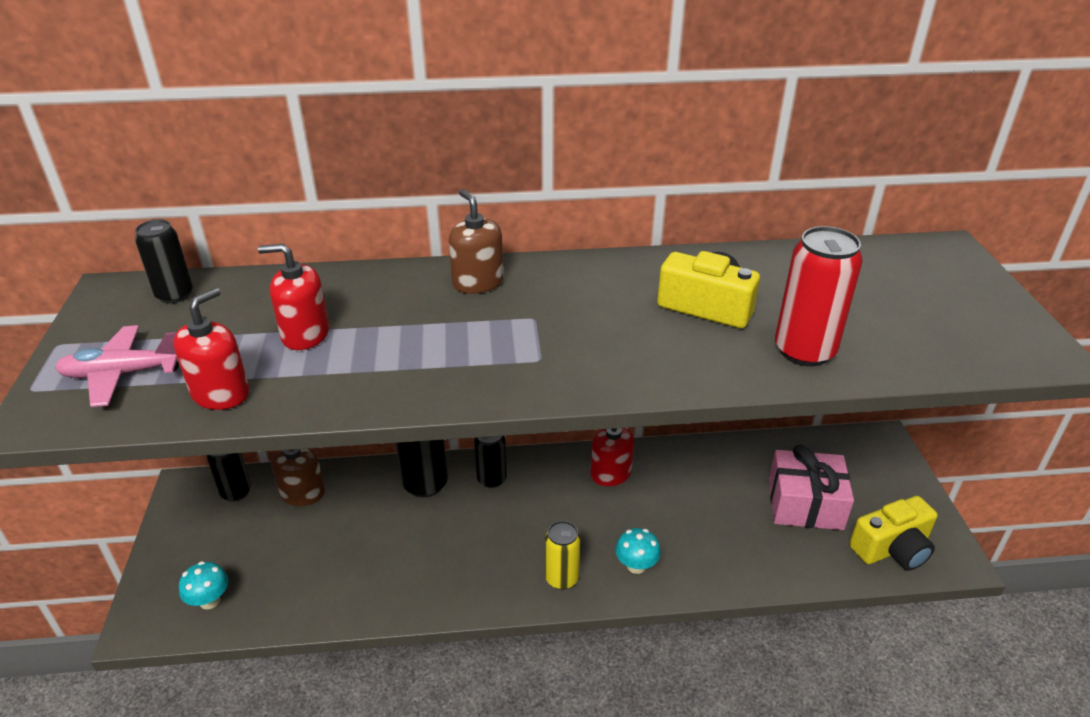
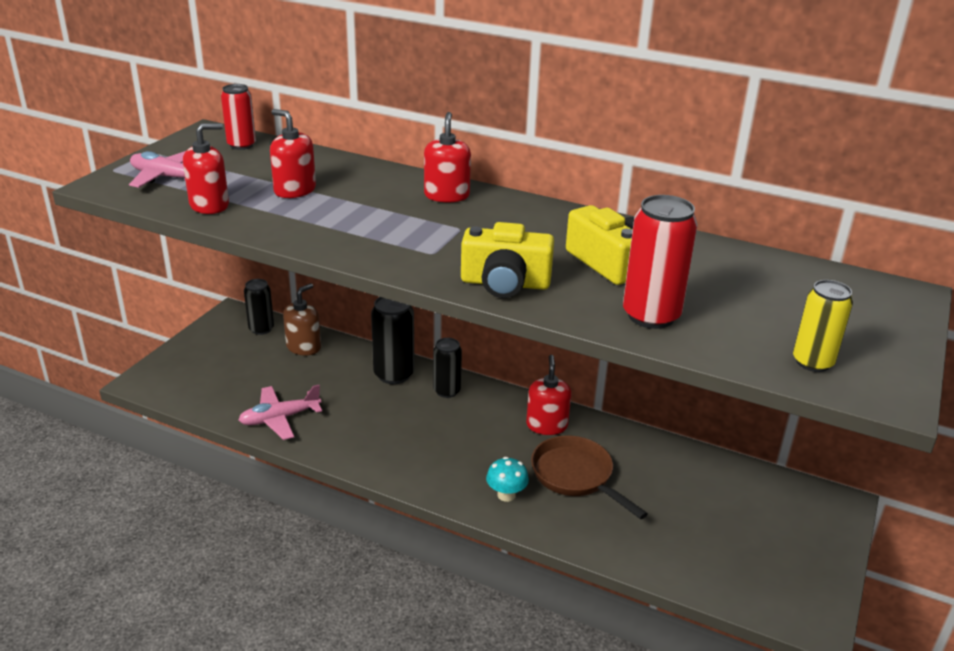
camera: 30 degrees right, 5 degrees down
black can [135,219,193,304] -> red can [221,84,256,150]
turquoise mushroom [179,561,228,610] -> none
brown soap dispenser [449,189,503,294] -> red soap dispenser [424,112,471,202]
yellow can [545,521,581,590] -> yellow can moved to [793,280,853,372]
pink gift [769,445,854,530] -> none
yellow camera [849,496,938,571] -> yellow camera moved to [461,222,554,298]
none -> pink plane [238,385,322,440]
none -> brown pan [531,436,648,519]

